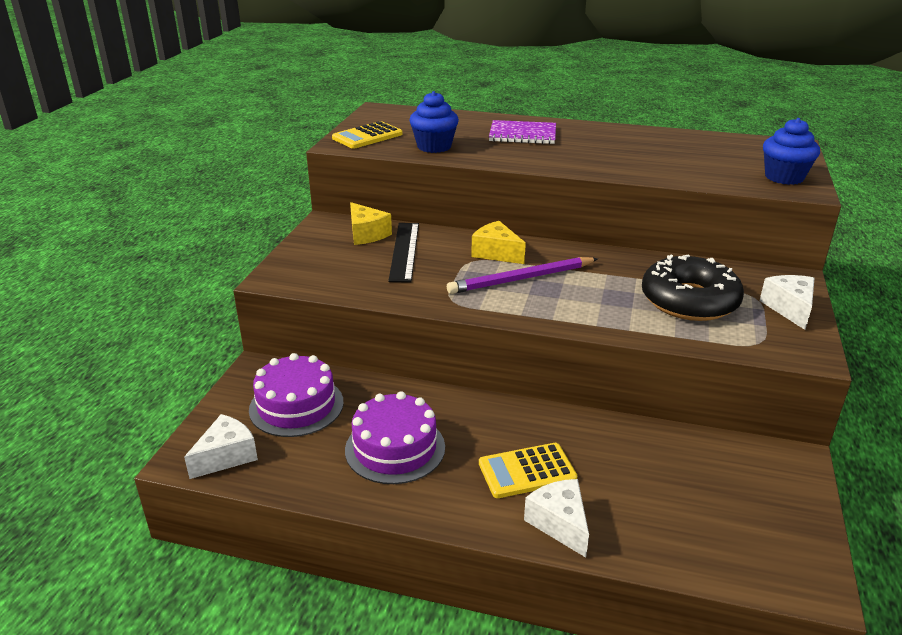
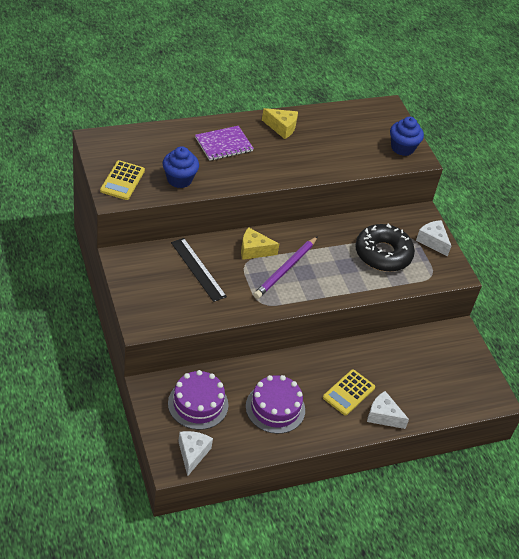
camera: 40 degrees left, 15 degrees up
yellow cheese [350,202,392,245] -> yellow cheese moved to [262,108,298,139]

